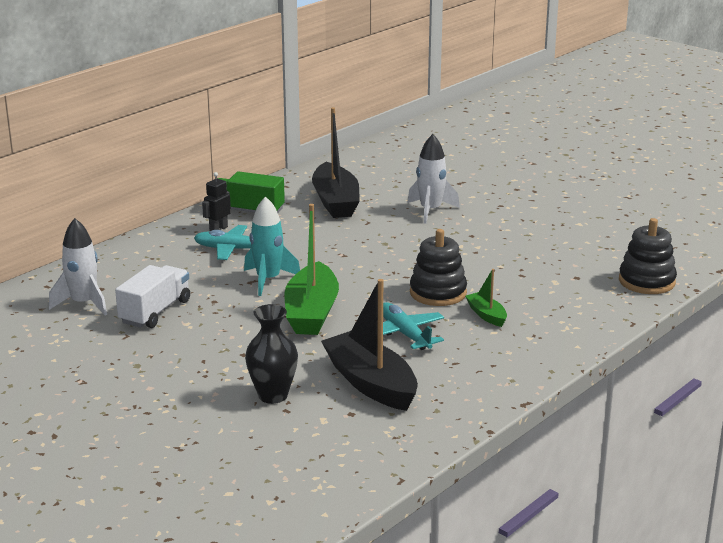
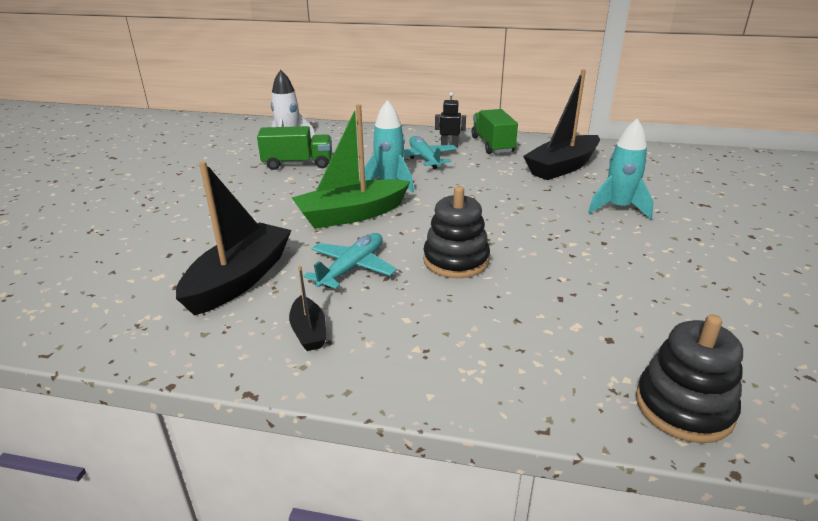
camera: 60 degrees right, 5 degrees up
white truck [115,265,190,328] -> green truck [257,126,332,170]
black vase [245,304,298,404] -> none
white rocket [407,134,460,224] -> turquoise rocket [588,119,654,220]
green boat [465,269,507,327] -> none
none -> black boat [289,265,326,351]

